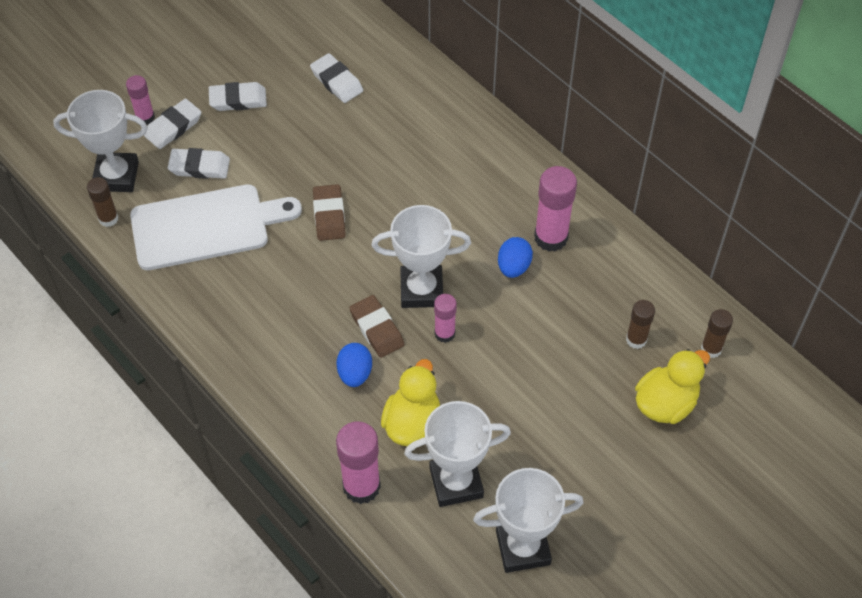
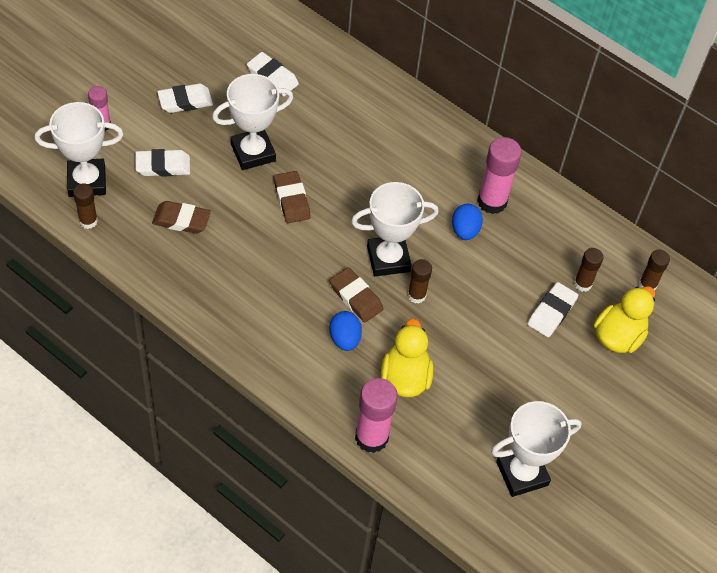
camera: 15 degrees left, 0 degrees up
white cutting board [130,184,302,270] -> brown eraser [152,201,211,234]
white eraser [144,99,202,149] -> white eraser moved to [527,282,578,337]
white trophy [404,401,511,507] -> white trophy moved to [212,74,293,170]
pink glue stick [434,294,457,343] -> brown glue stick [408,259,432,304]

